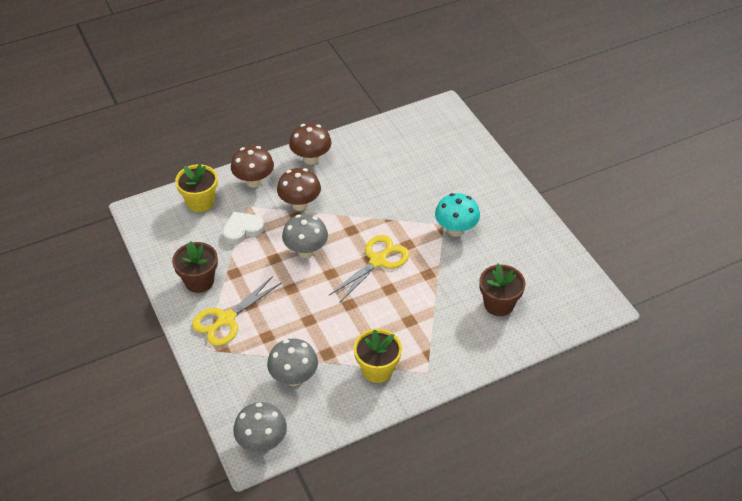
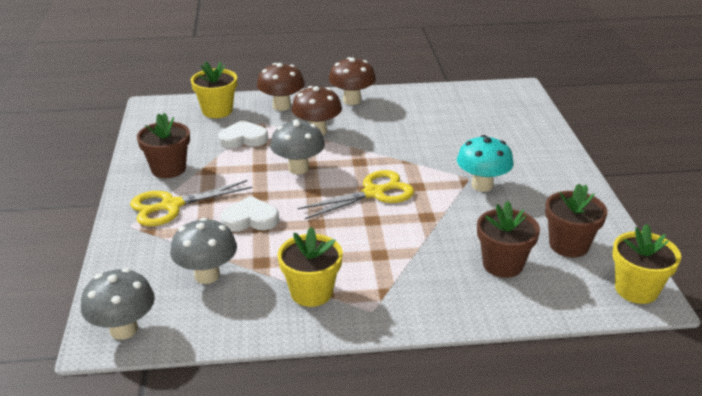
camera: 20 degrees right, 15 degrees down
none -> white heart [221,196,279,232]
none -> brown flower pot [545,183,608,257]
none -> yellow flower pot [612,224,681,304]

